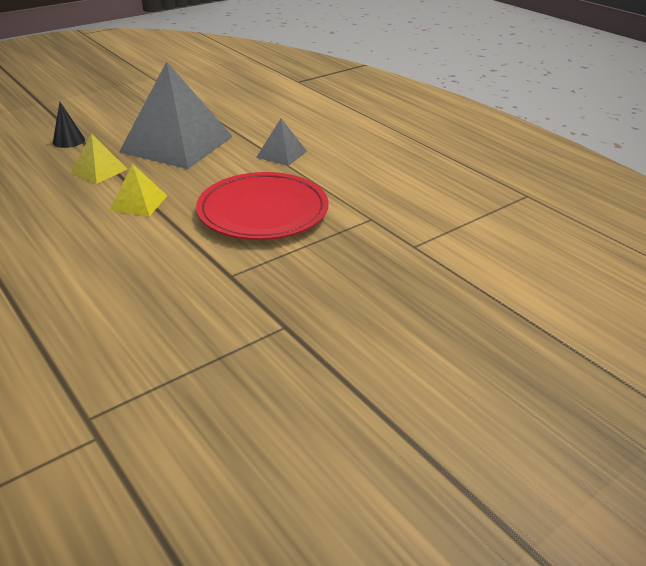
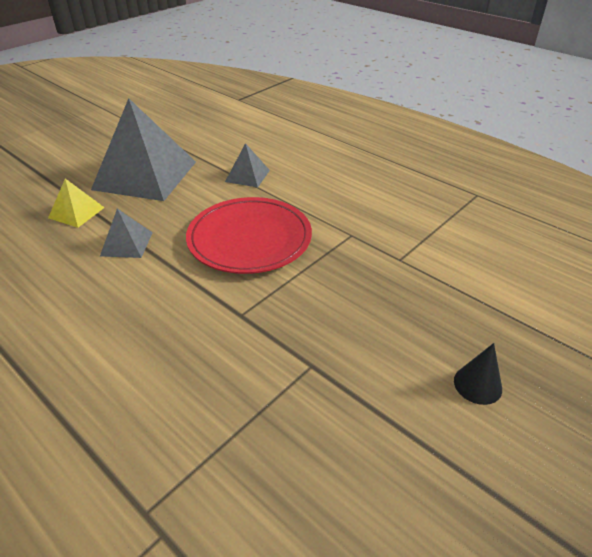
camera: 10 degrees left, 5 degrees up
black cone [53,102,85,148] -> black cone moved to [454,343,502,405]
yellow pyramid [110,164,168,216] -> grey pyramid [100,209,153,258]

